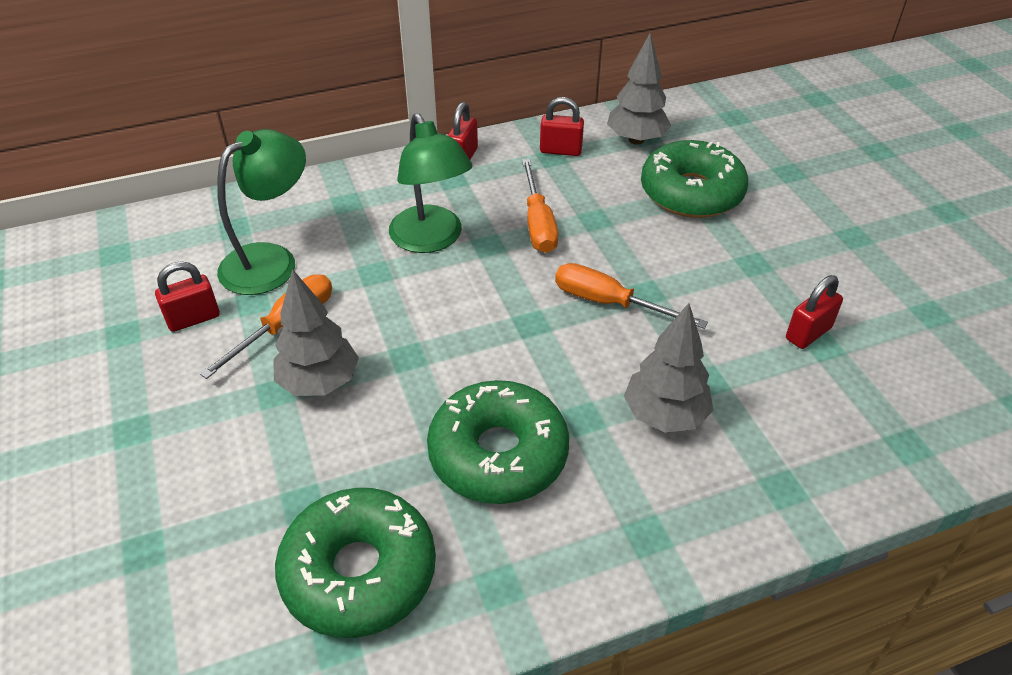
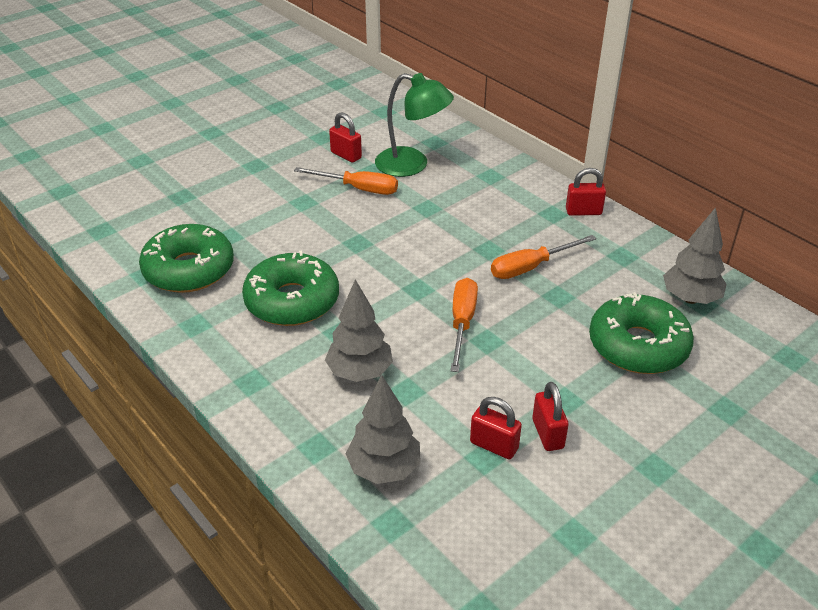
camera: 70 degrees right, 5 degrees down
grey tree [273,269,359,396] -> grey tree moved to [346,375,421,484]
green lamp [389,113,473,253] -> none
red padlock [540,97,584,156] -> red padlock moved to [532,382,569,451]

